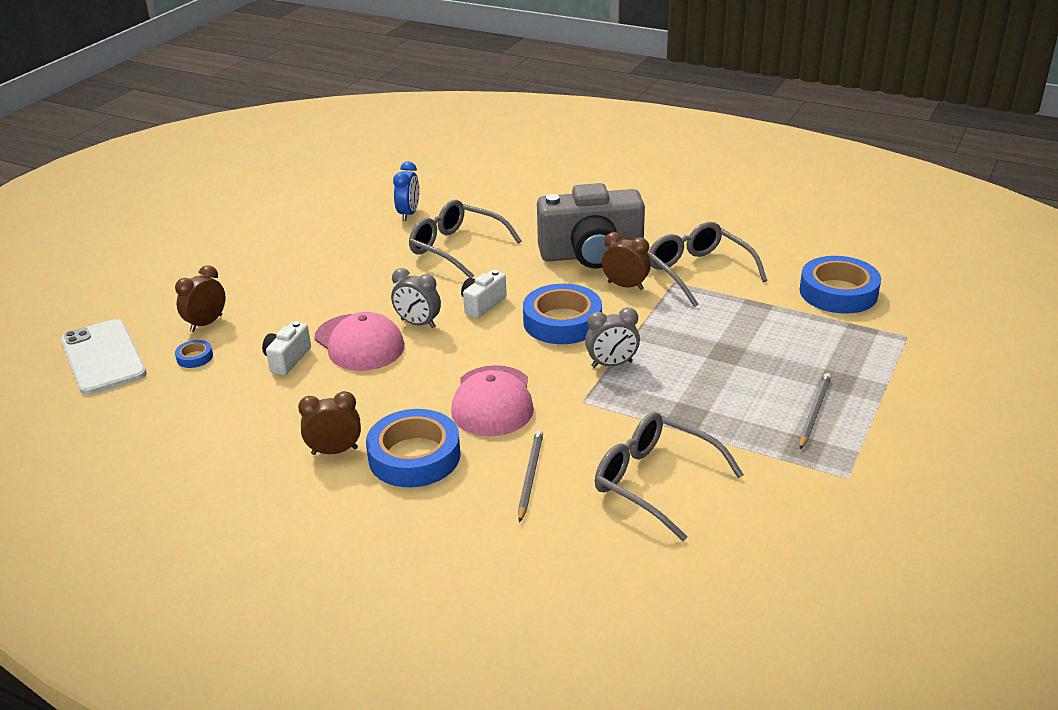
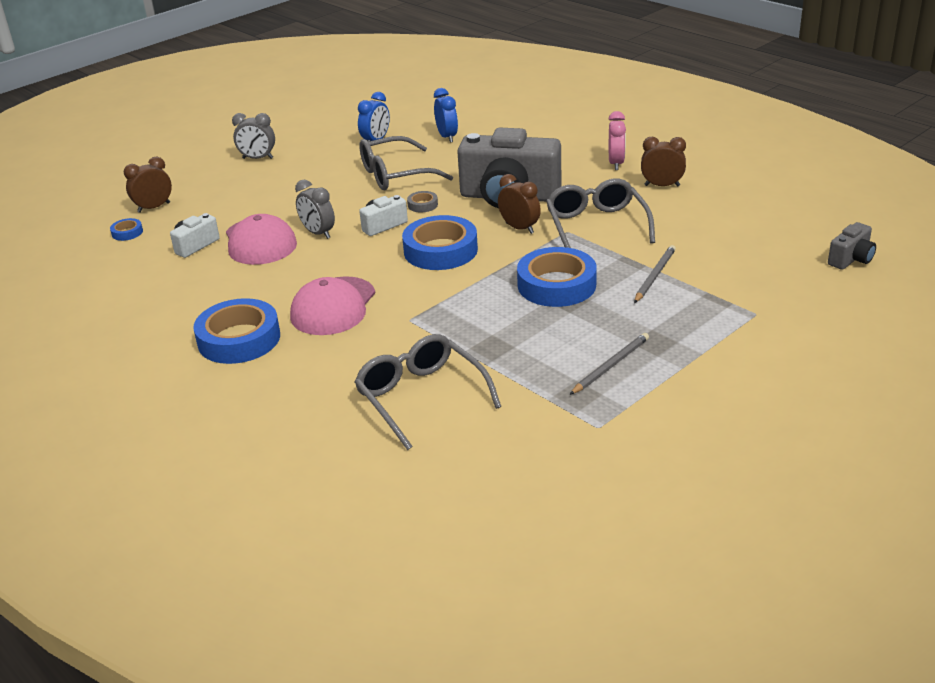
camera: 20 degrees right, 0 degrees up
white phone [61,319,147,395] -> none
brown clock [298,391,361,455] -> brown clock moved to [641,137,686,187]
grey glasses [409,200,522,278] -> grey glasses turned 75 degrees counterclockwise [359,136,453,190]
grey pencil [518,430,543,523] -> grey pencil moved to [634,245,676,303]
grey clock [585,307,640,368] -> grey clock moved to [232,113,275,159]
blue tape [800,256,881,314] -> blue tape moved to [517,247,597,307]
none -> grey tape [407,191,438,213]
none -> blue clock [434,88,458,143]
none -> pink clock [608,111,626,170]
none -> grey camera [828,222,876,270]

